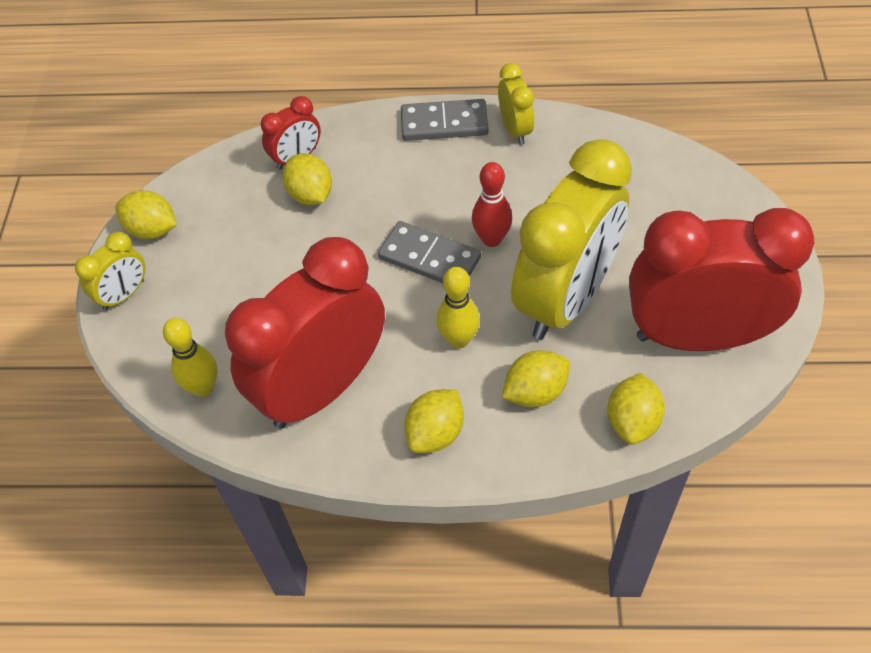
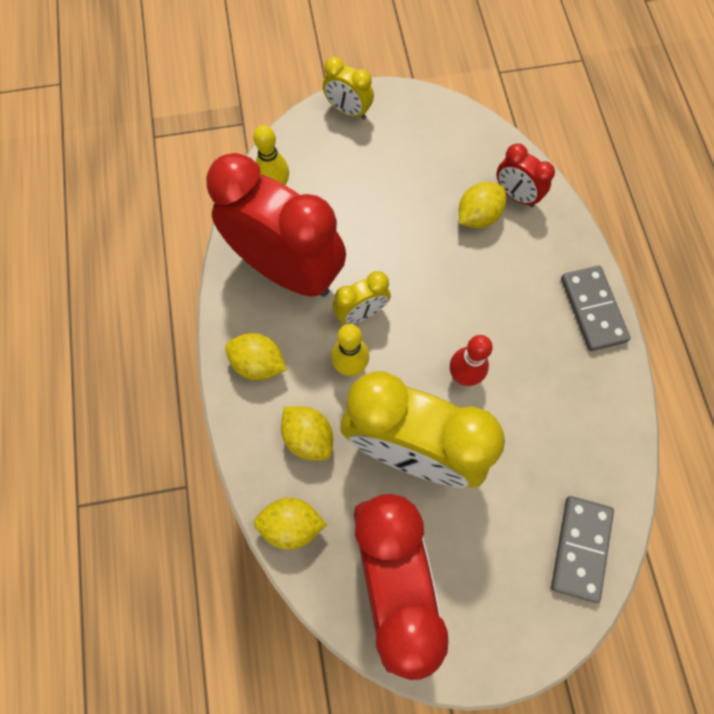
camera: 75 degrees right, 15 degrees up
yellow lemon [115,190,177,239] -> none
grey domino [378,221,481,283] -> grey domino moved to [551,496,614,603]
yellow clock [498,63,534,145] -> yellow clock moved to [333,271,391,324]

